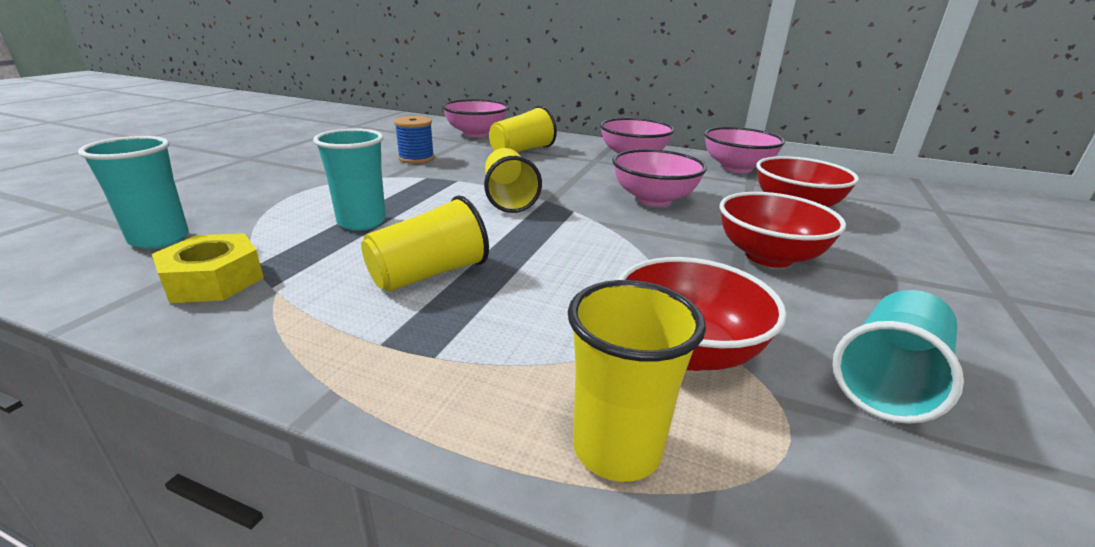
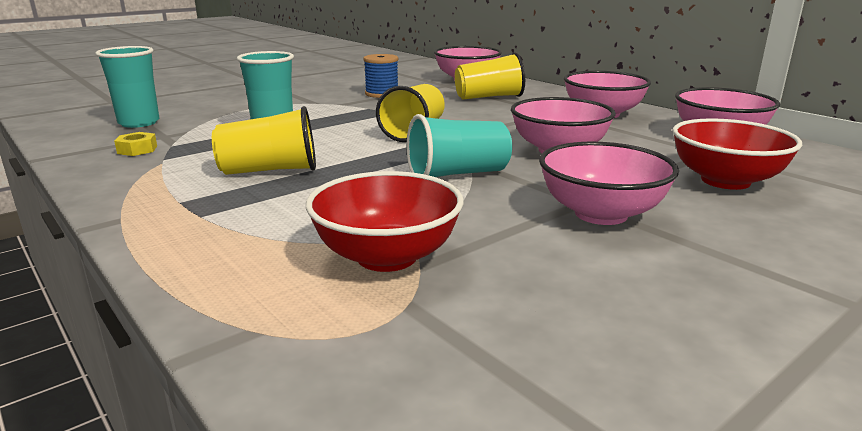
camera: 30 degrees right, 5 degrees down
yellow nut [152,234,264,303] -> yellow nut [114,132,157,156], size x0.55
yellow cup [568,280,706,482] -> none
red bowl [719,192,846,268] -> pink bowl [539,142,679,225]
turquoise cup [832,290,964,424] -> turquoise cup moved to [407,114,512,177]

